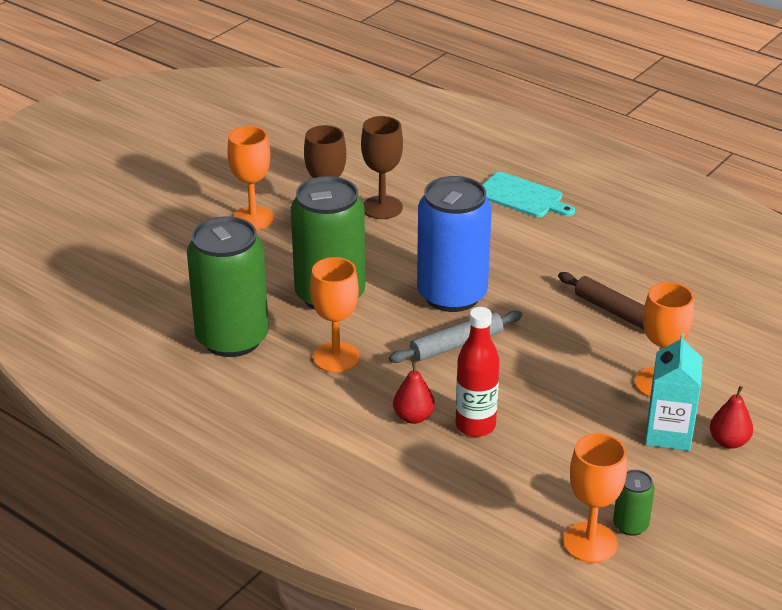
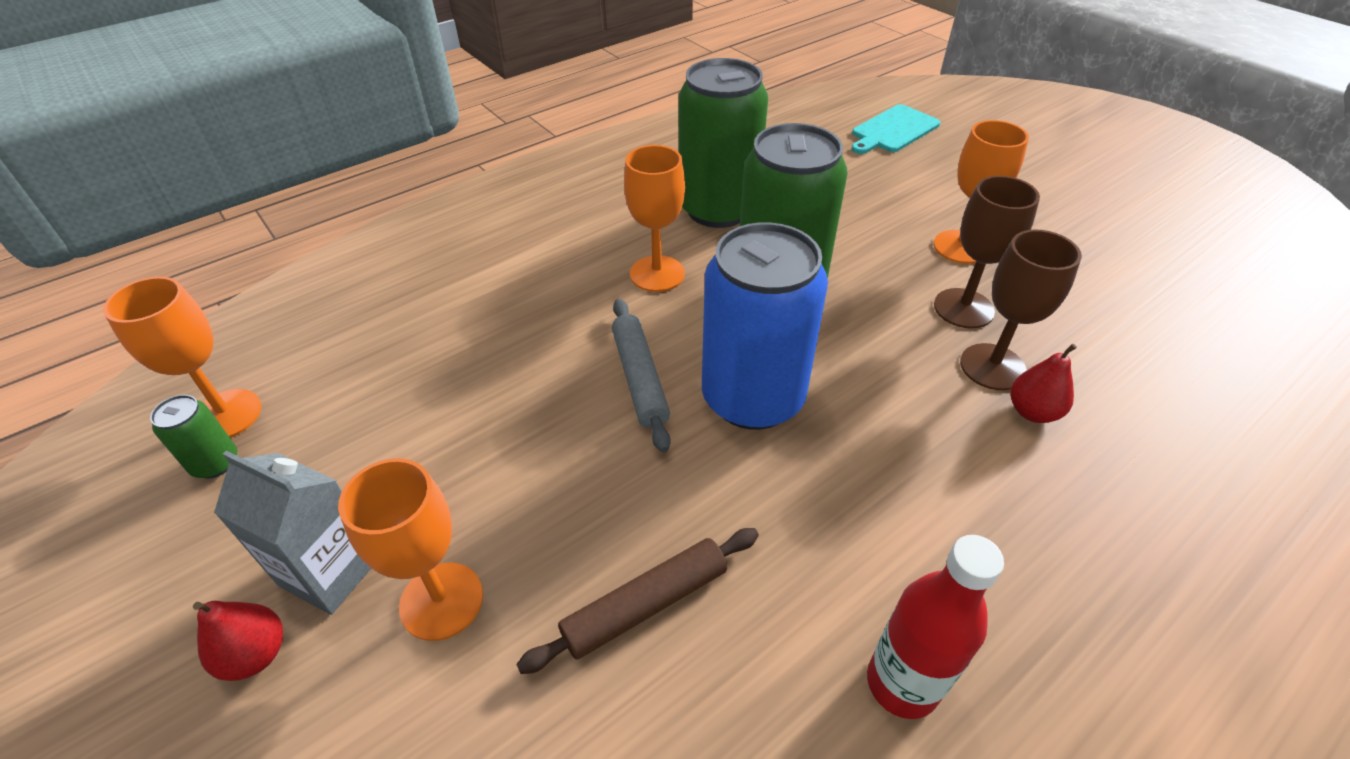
camera: 105 degrees right, 10 degrees up
red pear [393,361,435,424] -> red pear moved to [1011,344,1077,423]
red bottle [456,307,500,437] -> red bottle moved to [867,535,1004,719]
turquoise cutting board [483,172,575,217] -> turquoise cutting board moved to [851,104,940,154]
turquoise carton [645,333,703,451] -> grey carton [214,450,371,615]

